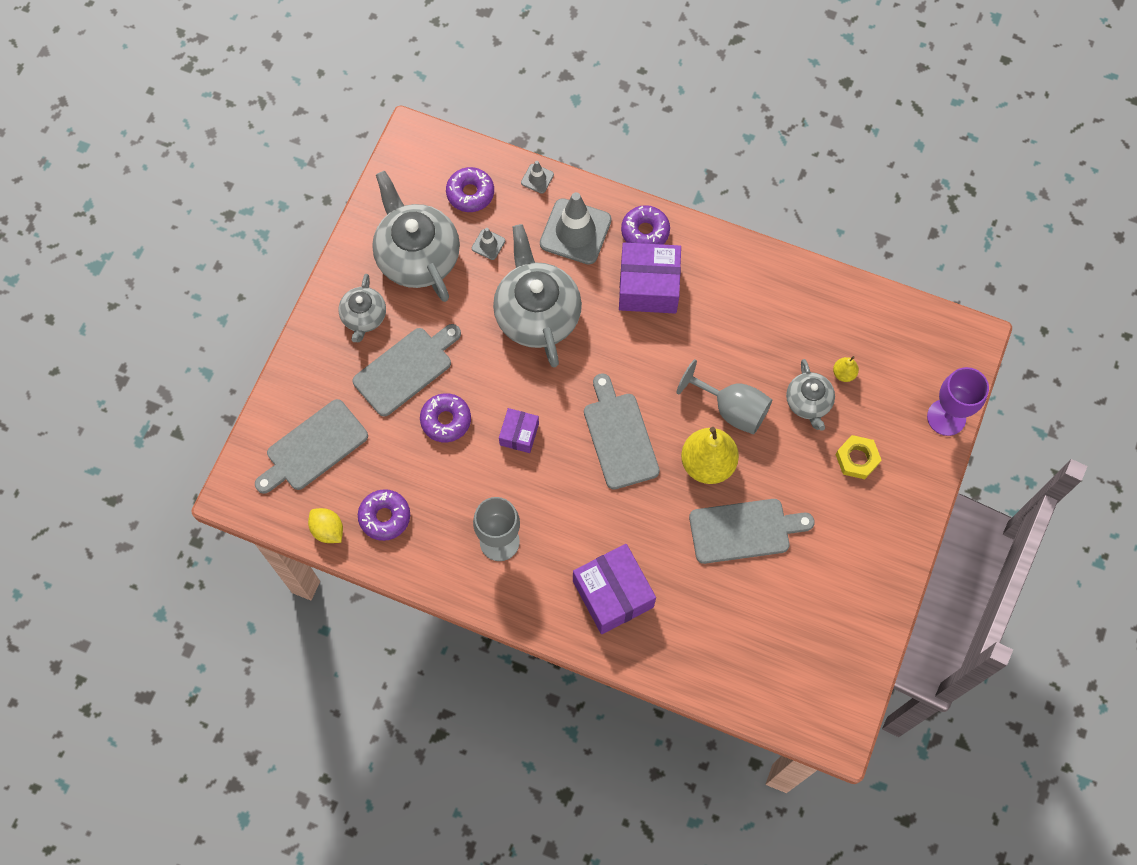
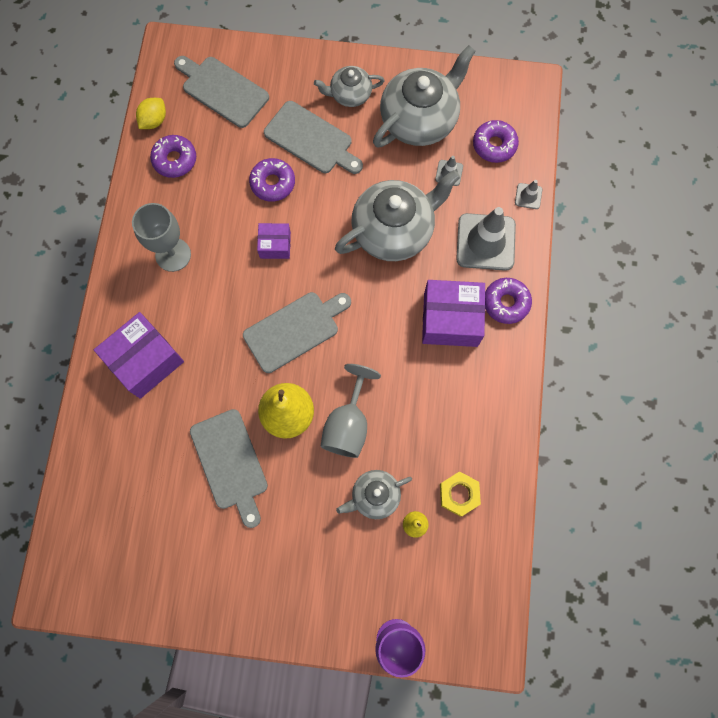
camera: 75 degrees right, 5 degrees up
purple box [619,243,681,313] -> purple box turned 75 degrees counterclockwise [422,280,485,347]
yellow nut [835,435,881,479] -> yellow nut moved to [440,471,481,517]

